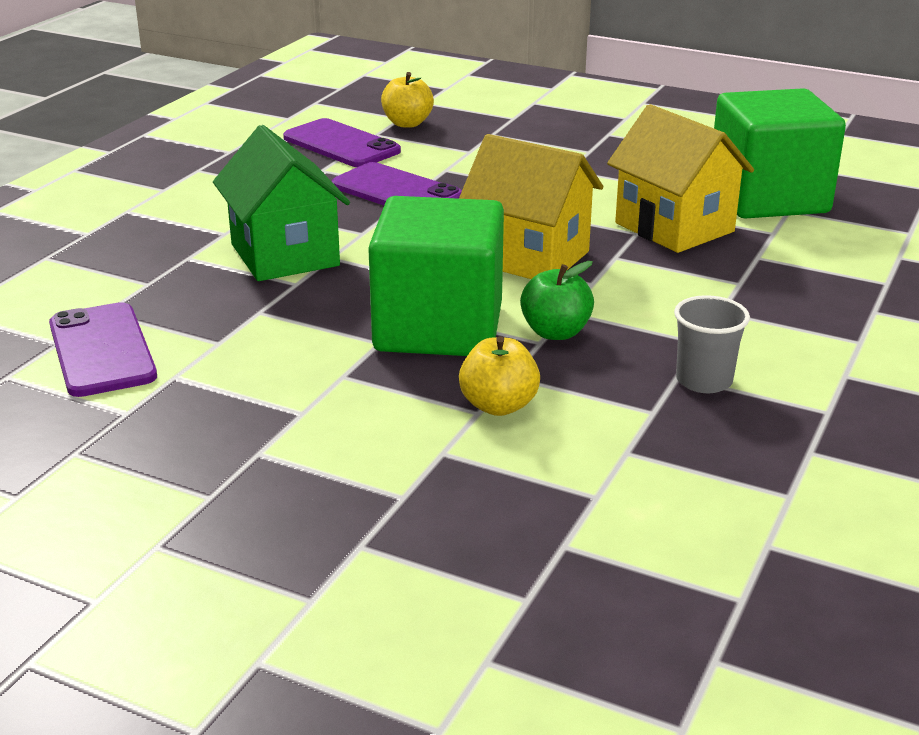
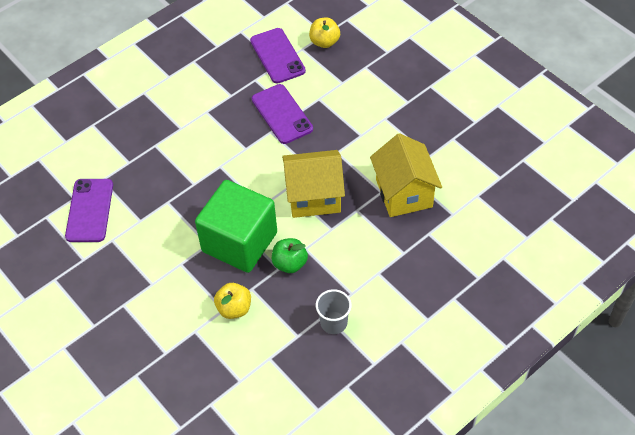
camera: 25 degrees right, 25 degrees up
green house [213,125,350,281] -> none
yellow house [459,134,603,279] -> yellow house turned 60 degrees counterclockwise [282,150,345,218]
green cube [714,88,846,219] -> none

